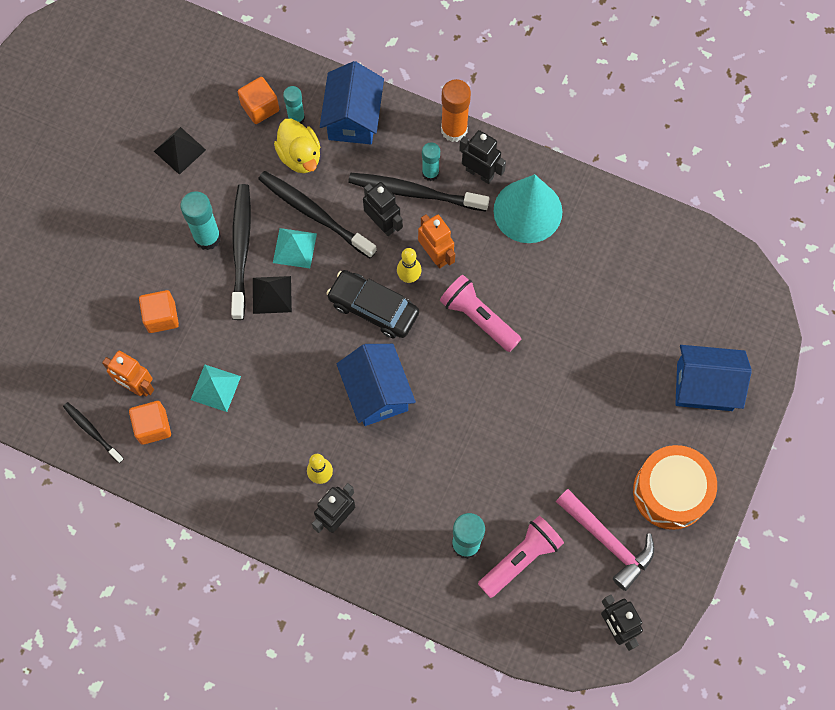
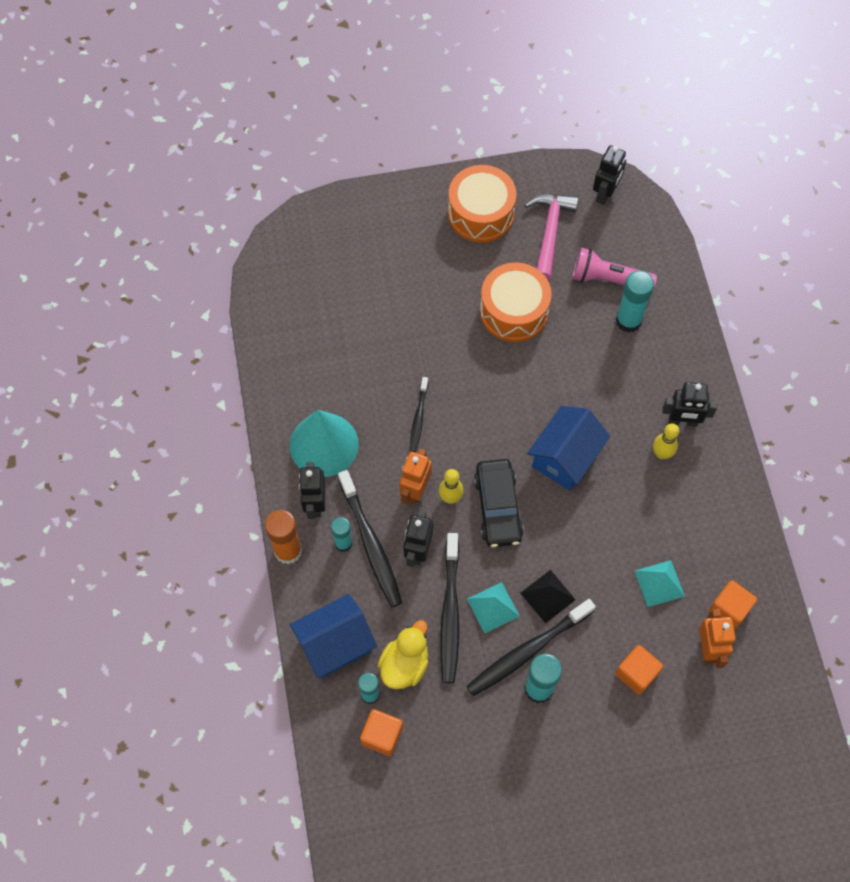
camera: 125 degrees left, 5 degrees down
black toothbrush [63,402,124,463] -> black toothbrush moved to [410,377,428,452]
black pyramid [154,127,206,175] -> none
pink flashlight [440,275,521,352] -> none
blue house [675,345,752,411] -> none
none -> orange drum [480,262,552,342]

